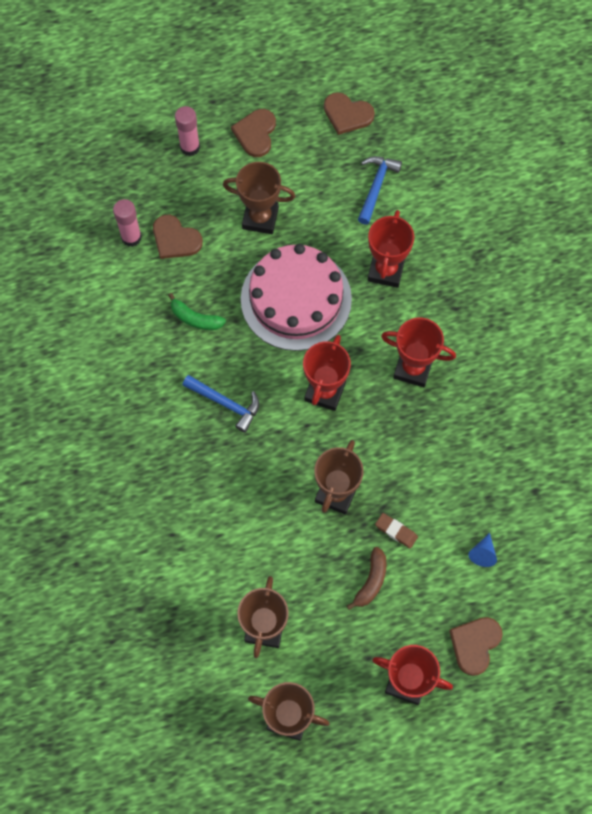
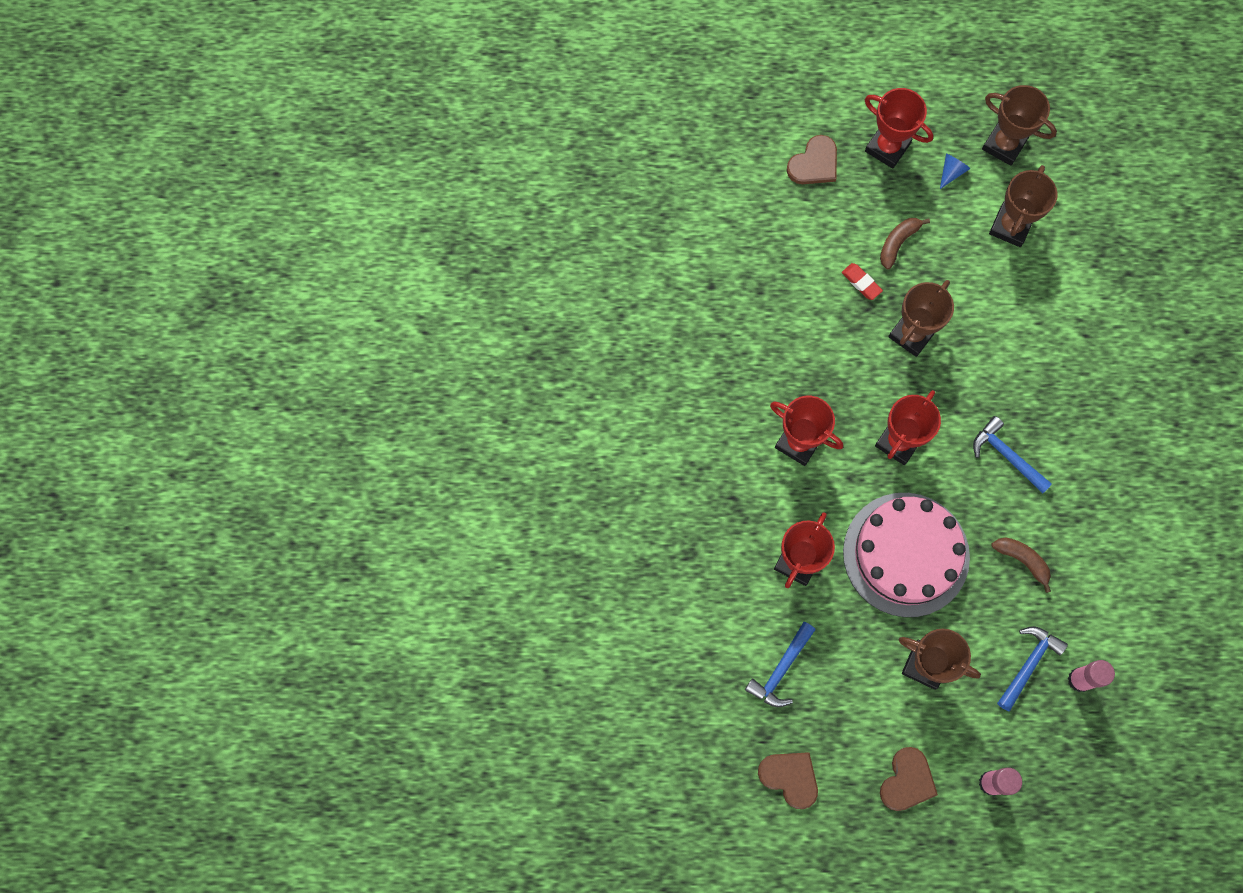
camera: 165 degrees left, 5 degrees up
brown heart [153,215,203,259] -> blue hammer [997,626,1068,712]
green banana [168,293,226,330] -> brown banana [992,537,1051,593]
brown eraser [375,513,418,549] -> red eraser [842,263,883,300]
blue cone [468,533,497,567] -> blue cone moved to [940,153,970,189]

